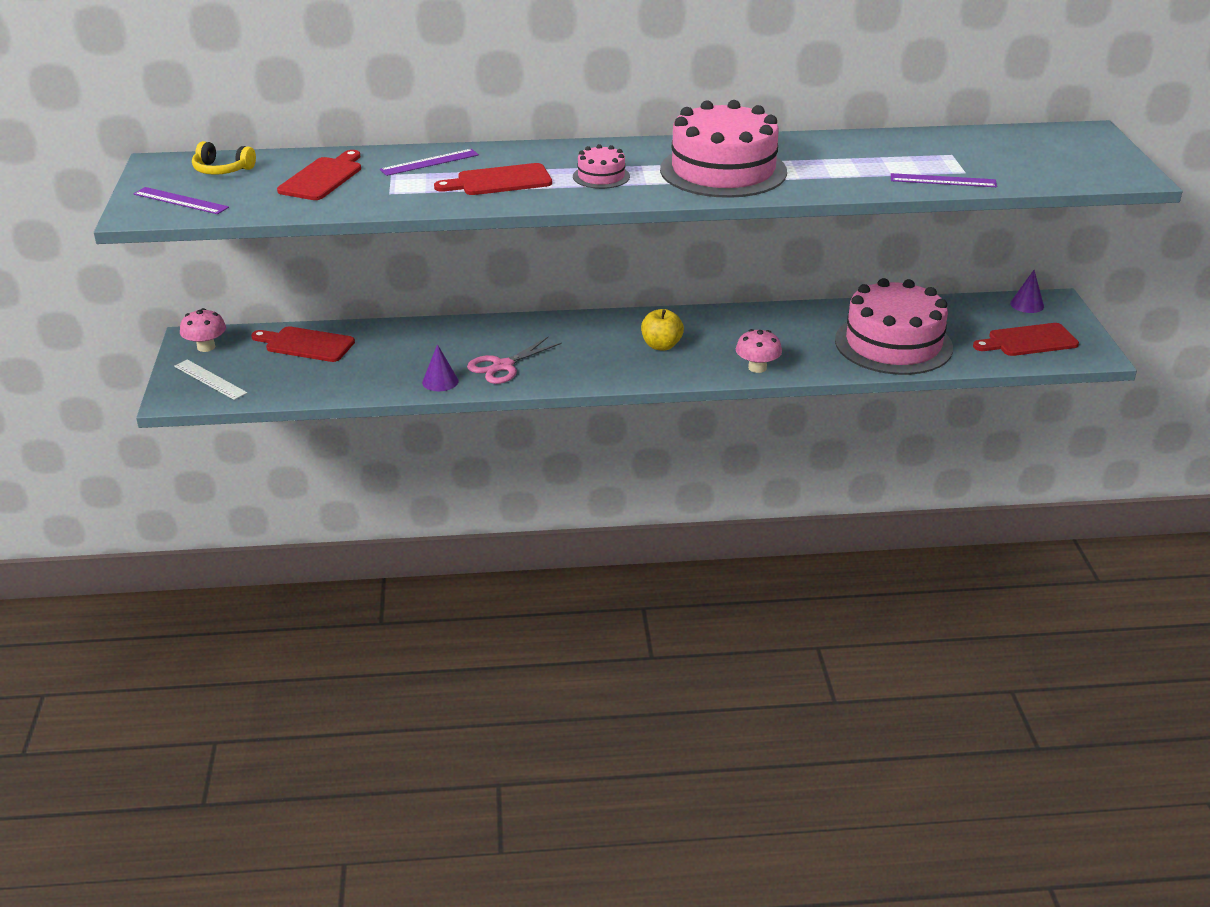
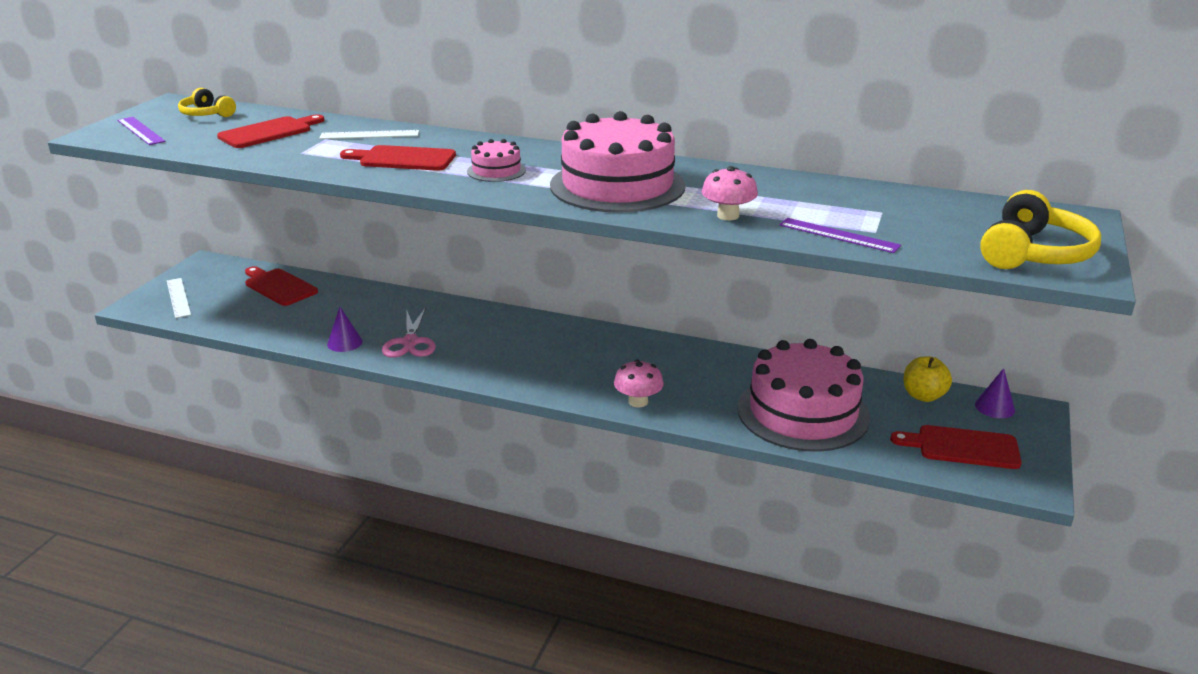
camera: 25 degrees right, 5 degrees down
pink mushroom [180,308,226,352] -> pink mushroom moved to [702,166,758,220]
purple ruler [380,149,479,176] -> white ruler [319,130,419,139]
pink scissors [467,337,562,384] -> pink scissors turned 75 degrees counterclockwise [382,307,436,358]
yellow apple [641,309,684,351] -> yellow apple moved to [903,357,952,402]
none -> yellow headphones [980,190,1101,269]

